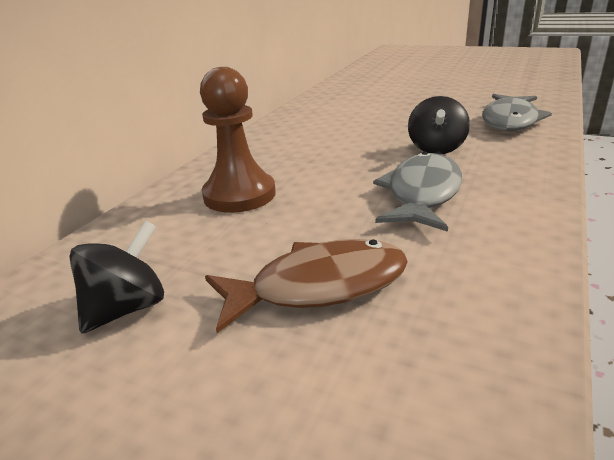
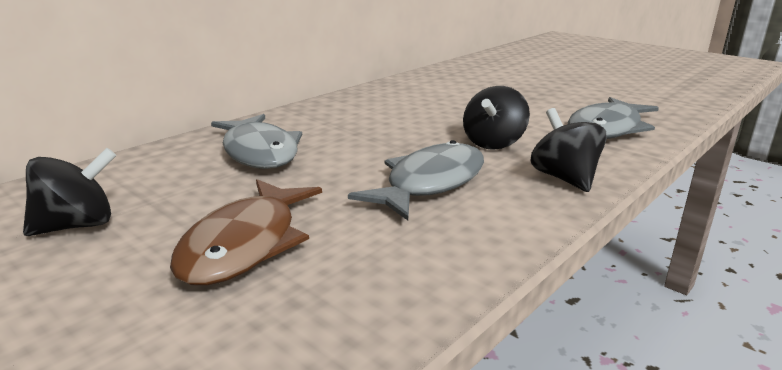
camera: 15 degrees right, 5 degrees down
brown pawn [200,67,276,213] -> grey fish [211,114,302,169]
brown fish [205,239,408,333] -> brown fish turned 105 degrees clockwise [170,179,322,285]
none -> black spinning top [531,108,607,192]

